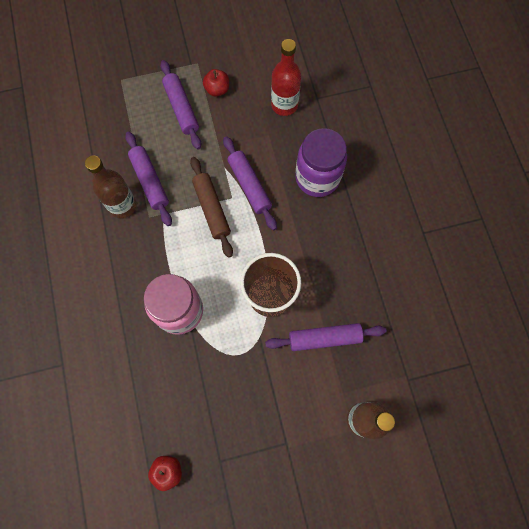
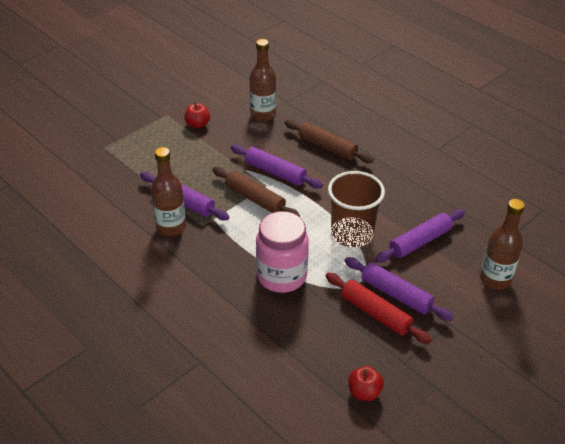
camera: 30 degrees left, 30 degrees down
purple rolling pin [160,60,201,150] -> purple rolling pin moved to [344,257,454,321]
red bottle [271,39,301,116] -> brown bottle [250,39,276,121]
purple jar [296,128,347,197] -> brown rolling pin [285,120,374,163]
none -> red rolling pin [326,273,432,344]

